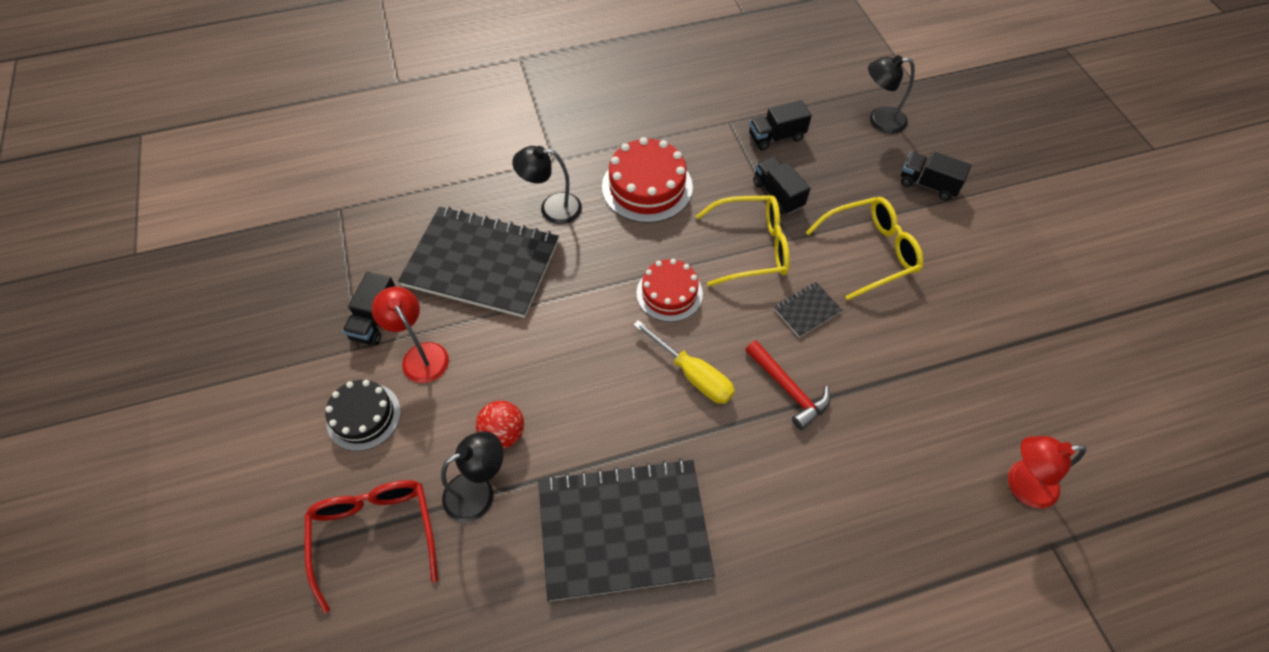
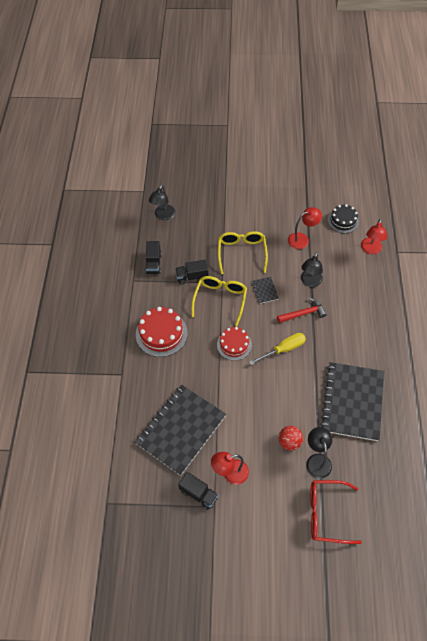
camera: 70 degrees left, 0 degrees up
black cake [325,380,401,451] -> black cake moved to [328,204,359,233]
black lamp [512,146,582,224] -> black lamp moved to [301,252,323,287]
black truck [901,151,971,200] -> none
none -> red lamp [288,207,322,249]

